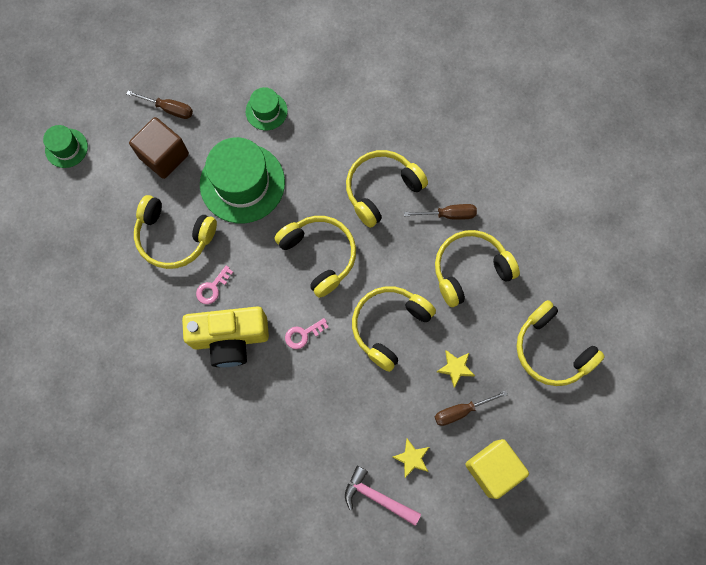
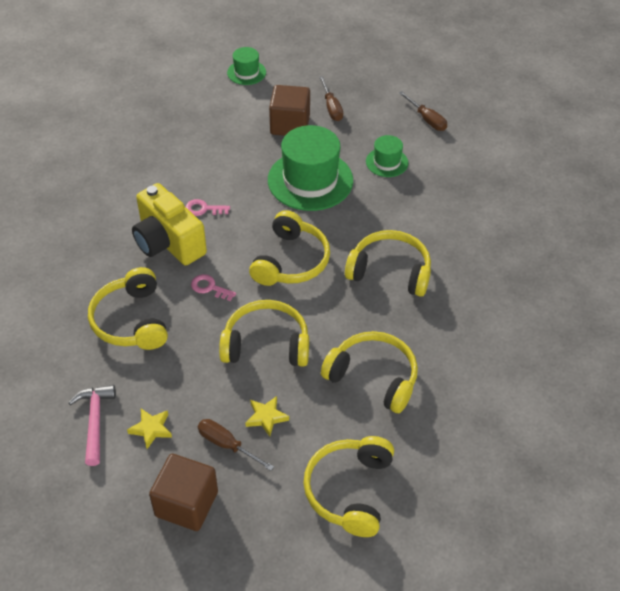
camera: 55 degrees right, 25 degrees down
yellow headphones [134,195,217,269] -> yellow headphones moved to [88,267,168,350]
brown screwdriver [404,204,477,220] -> brown screwdriver moved to [399,91,447,131]
yellow cube [465,439,529,499] -> brown cube [149,454,218,531]

